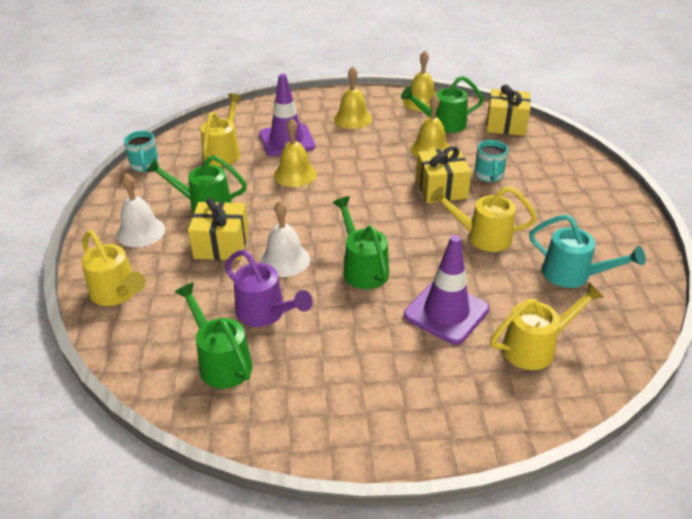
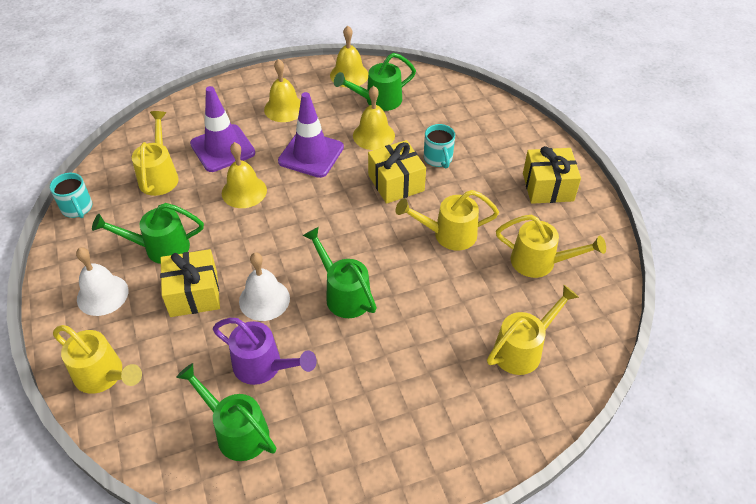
camera: 15 degrees left, 10 degrees up
purple traffic cone [404,235,489,345] -> purple traffic cone moved to [278,92,344,178]
yellow gift [487,84,531,136] -> yellow gift moved to [523,146,581,204]
turquoise watering can [529,215,646,288] -> yellow watering can [496,214,606,278]

